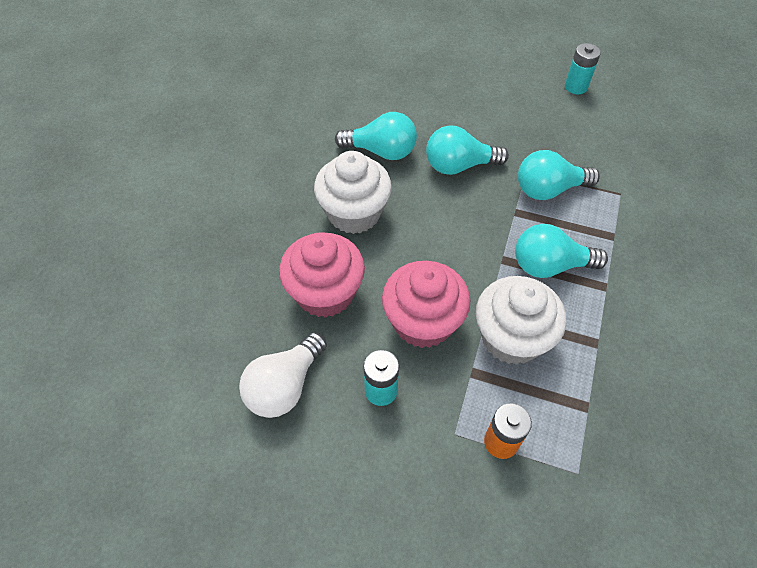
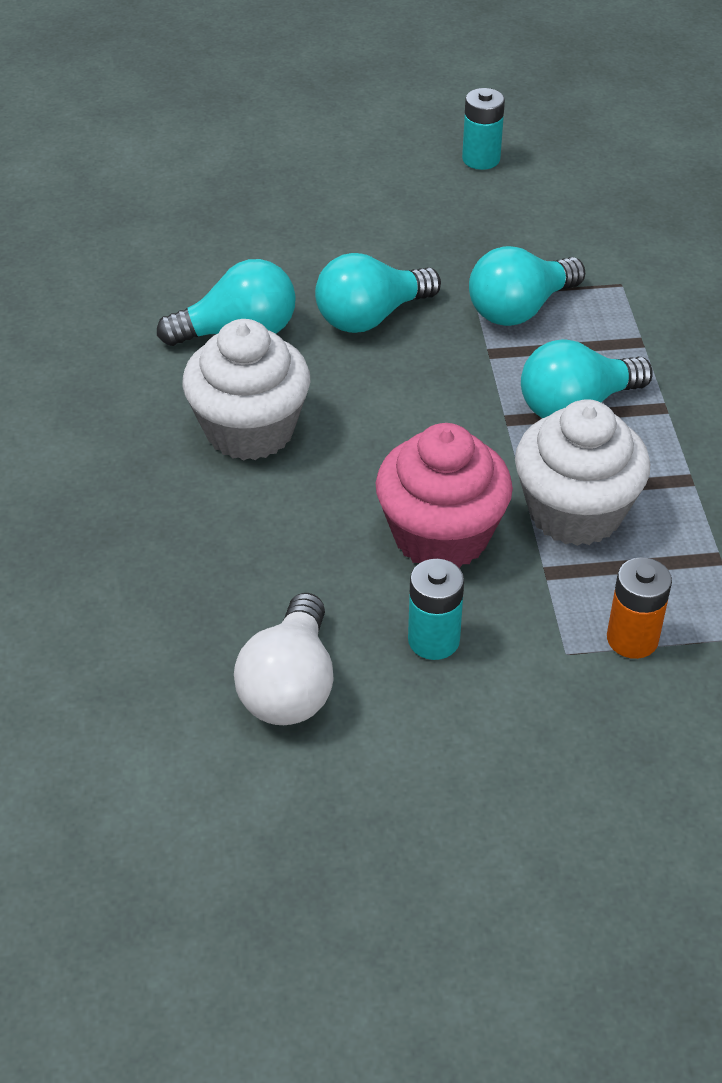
camera: 25 degrees left, 10 degrees down
pink cupcake [279,233,365,318] -> none

